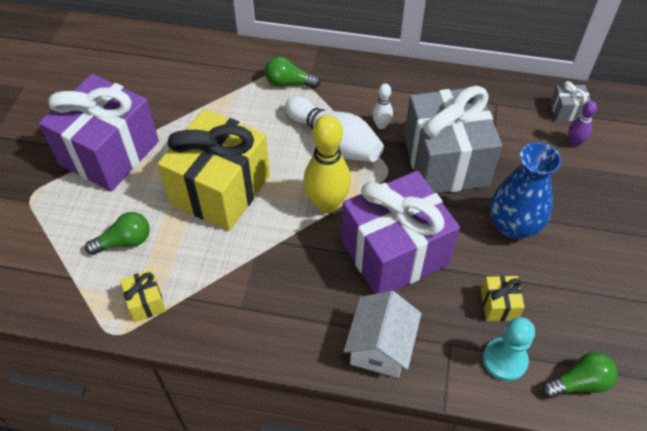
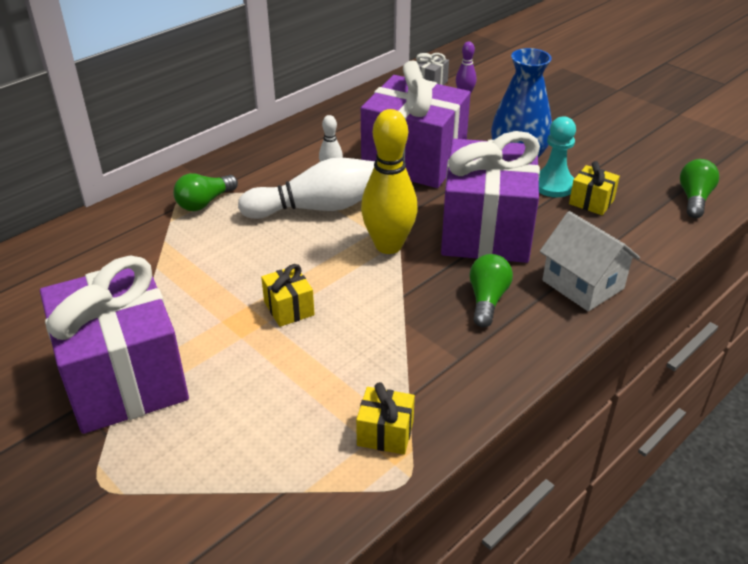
camera: 55 degrees left, 15 degrees down
green light bulb [85,212,150,255] -> green light bulb moved to [469,254,513,327]
yellow gift [158,109,270,231] -> yellow gift [261,264,315,327], size x0.40
grey gift [404,86,502,193] -> purple gift [361,60,471,188]
turquoise pawn [483,317,535,381] -> turquoise pawn moved to [539,116,576,197]

